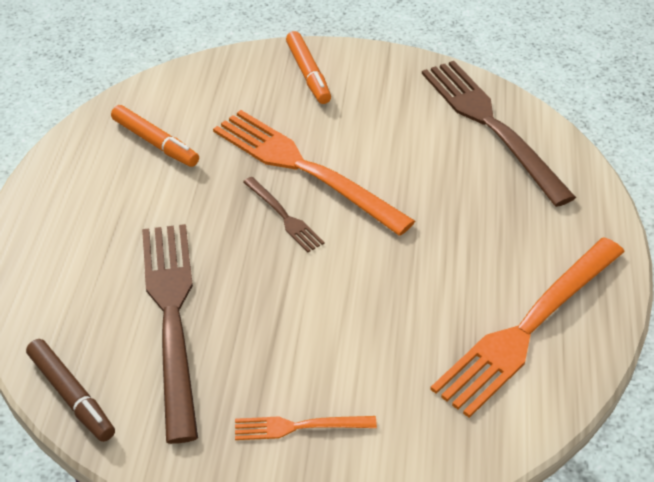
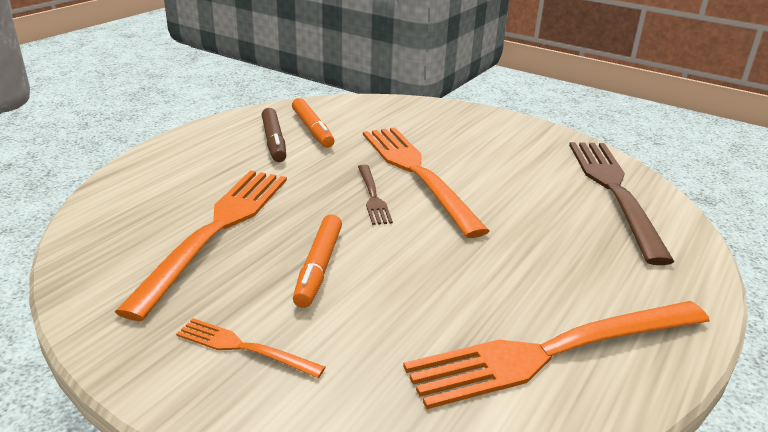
camera: 25 degrees right, 15 degrees down
brown marker [26,339,115,442] -> brown marker moved to [262,108,286,162]
brown fork [142,224,198,444] -> orange fork [115,170,287,321]
orange marker [286,31,331,104] -> orange marker moved to [293,214,342,308]

